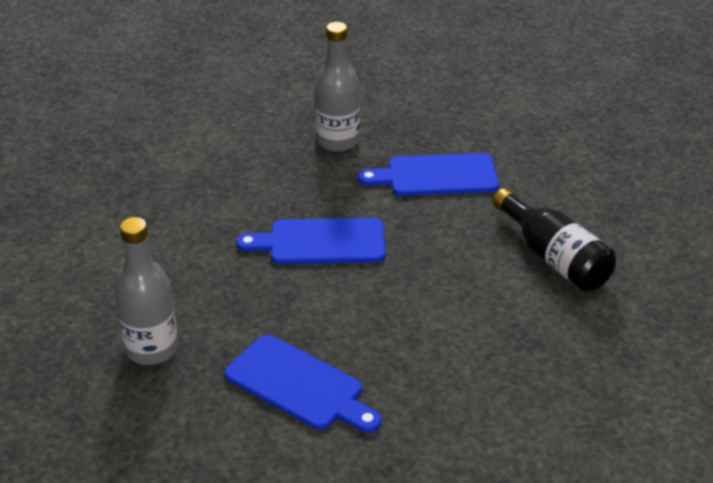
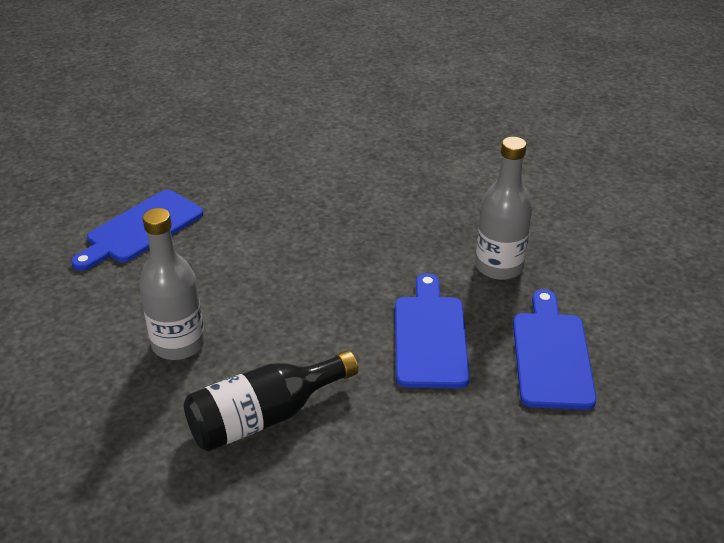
camera: 95 degrees right, 0 degrees up
grey bottle [115,217,178,365] -> grey bottle moved to [139,208,205,360]
blue cutting board [236,218,386,264] -> blue cutting board moved to [513,289,597,410]

